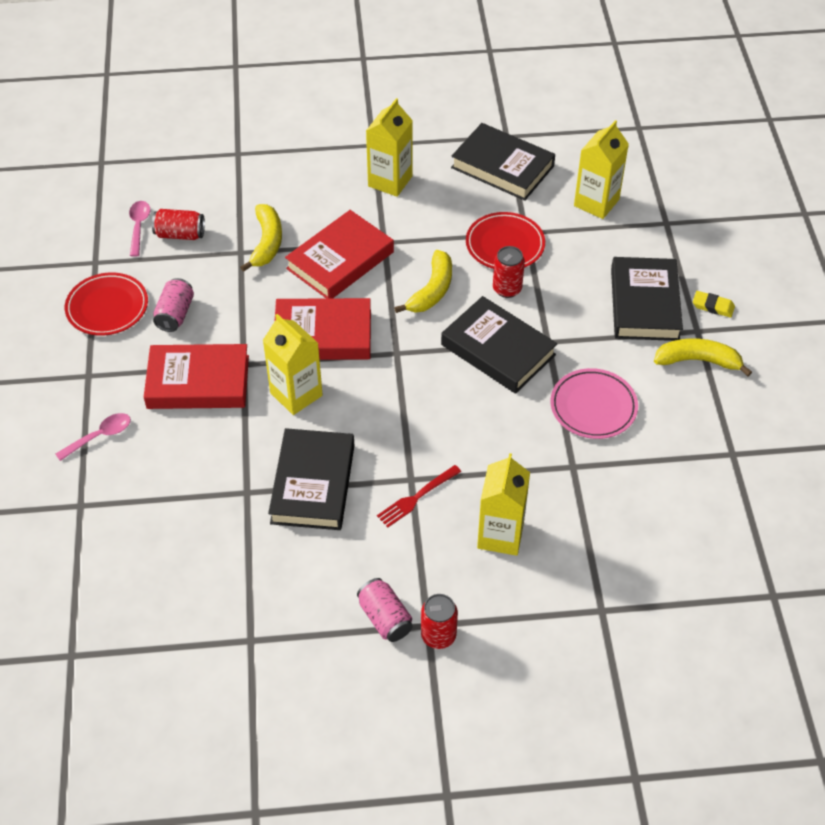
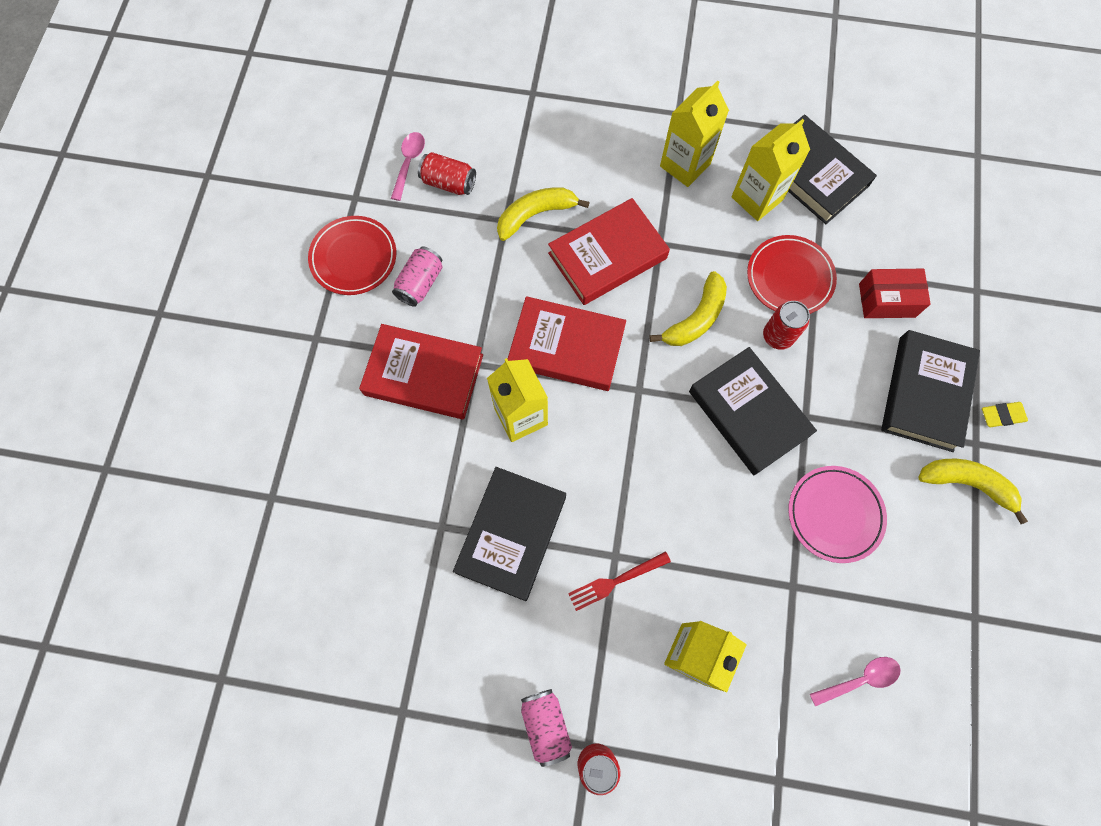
camera: 15 degrees right, 20 degrees up
pink spoon [56,413,131,461] -> pink spoon moved to [810,657,901,706]
yellow banana [240,204,282,272] -> yellow banana turned 135 degrees counterclockwise [497,187,590,241]
yellow carton [574,120,629,219] -> yellow carton moved to [732,119,810,221]
yellow eraser [693,291,735,318] -> yellow eraser turned 45 degrees counterclockwise [982,402,1028,427]
none -> red box [859,269,931,318]

